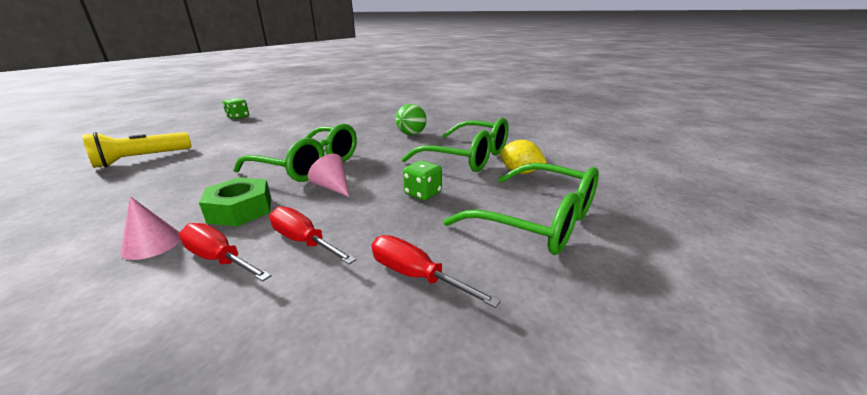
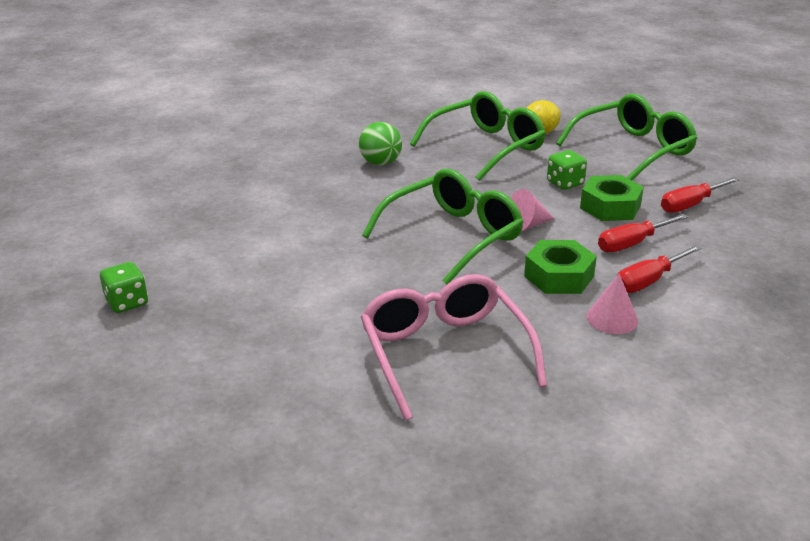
camera: 70 degrees left, 5 degrees up
yellow flashlight [82,132,191,168] -> none
none -> pink glasses [361,274,547,420]
none -> green nut [580,175,644,221]

